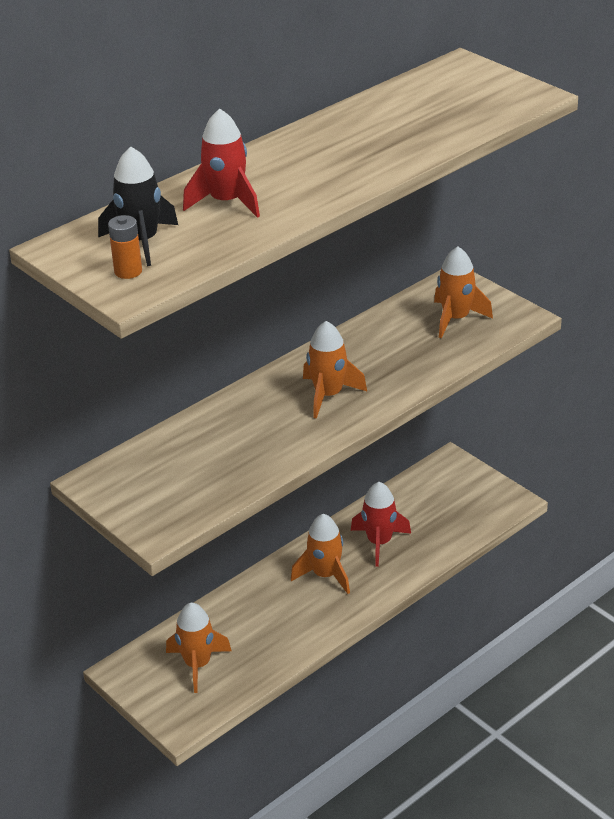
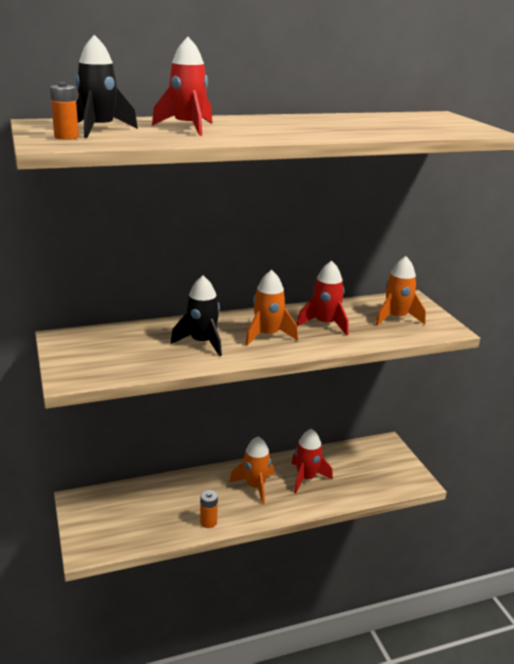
camera: 20 degrees right, 10 degrees down
orange rocket [166,603,232,693] -> none
none -> black rocket [171,276,222,356]
none -> orange battery [200,490,218,528]
none -> red rocket [297,261,349,335]

